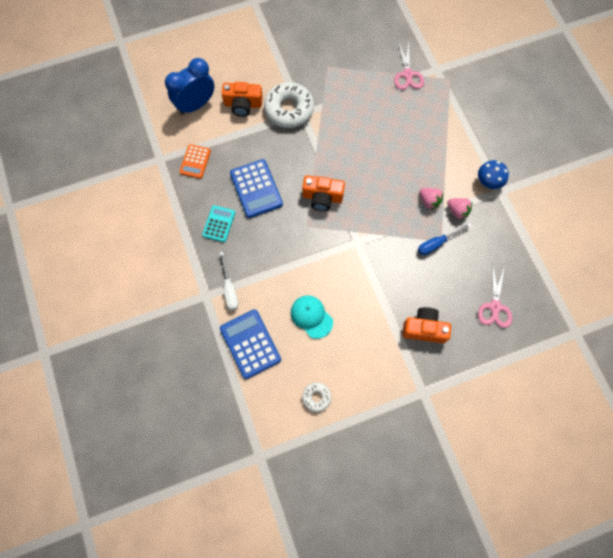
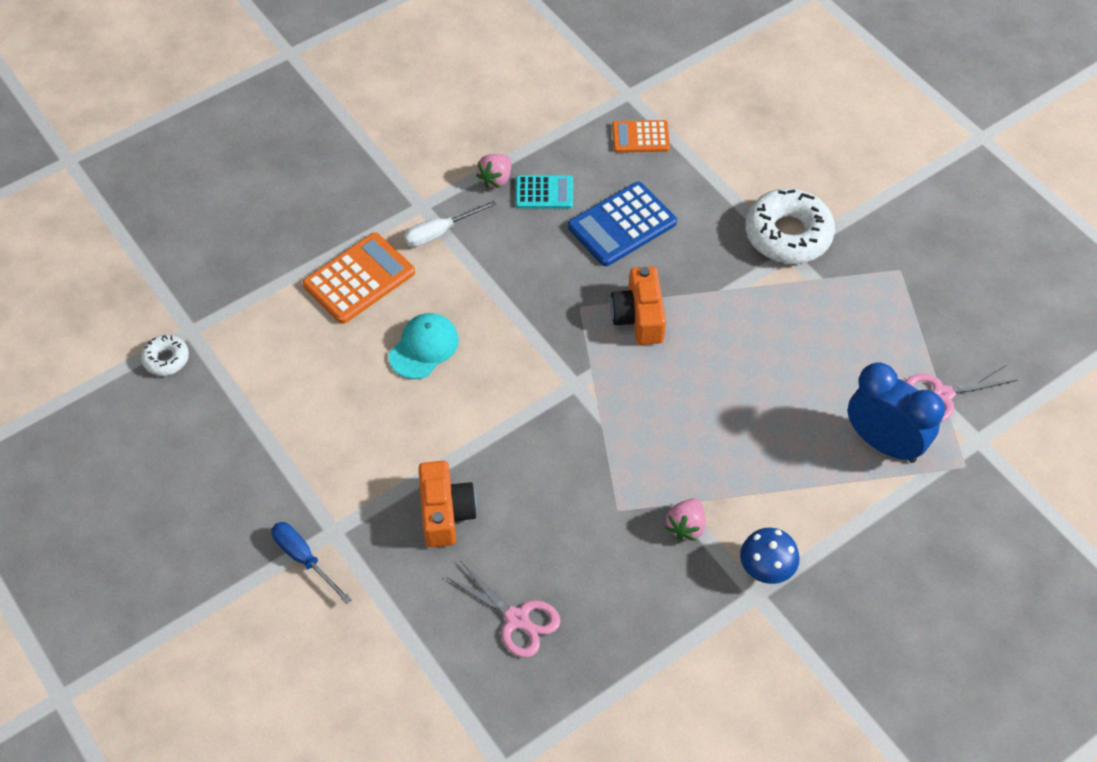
camera: 75 degrees right, 15 degrees down
blue clock [165,58,214,115] -> blue clock moved to [848,362,945,463]
blue calculator [220,309,281,379] -> orange calculator [303,232,415,324]
orange camera [222,82,263,117] -> none
white donut [302,382,331,412] -> white donut moved to [141,335,189,376]
blue screwdriver [418,223,471,255] -> blue screwdriver moved to [271,522,352,604]
pink strawberry [420,188,443,210] -> pink strawberry moved to [476,154,511,188]
pink scissors [478,263,512,328] -> pink scissors turned 135 degrees counterclockwise [446,562,561,657]

